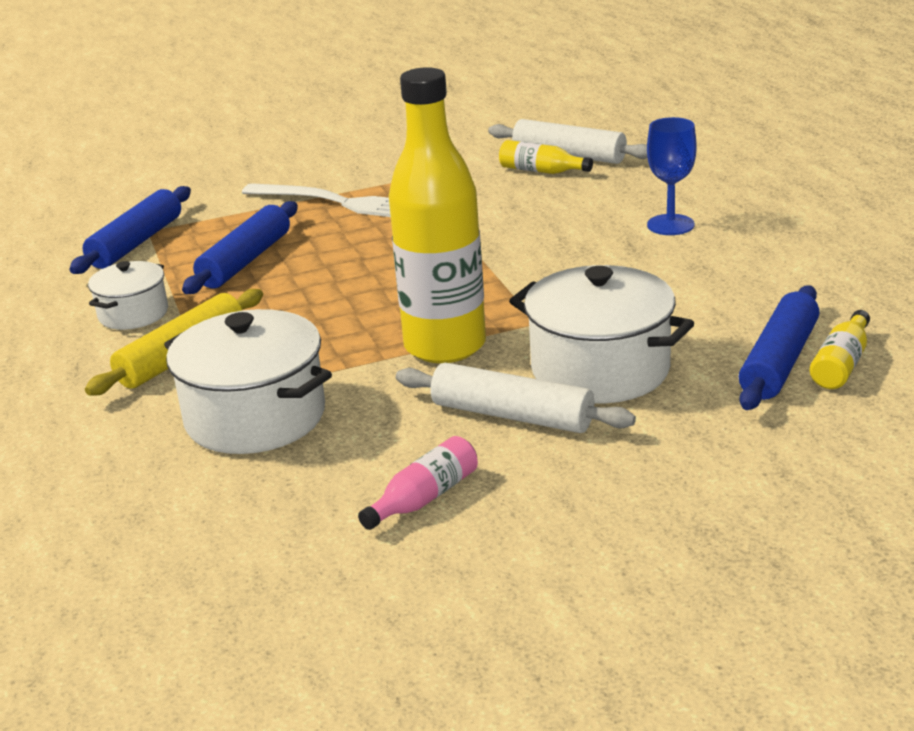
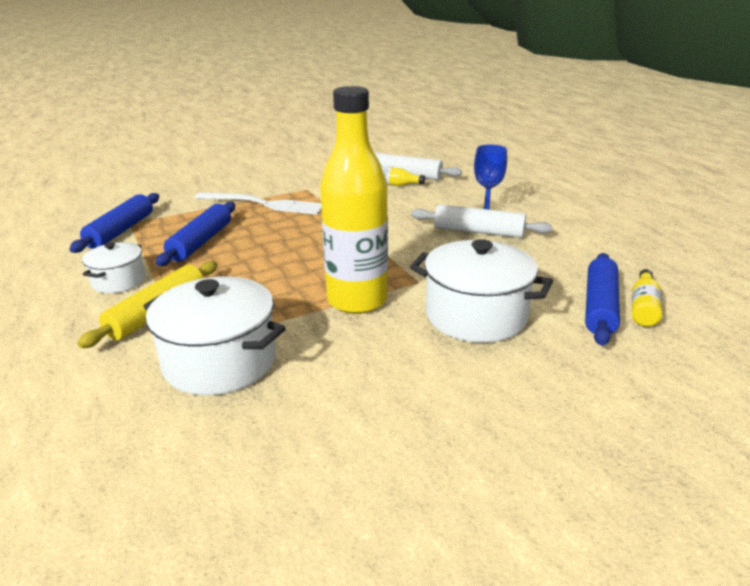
camera: 10 degrees left, 0 degrees up
pink bottle [358,436,478,530] -> none
white rolling pin [396,362,636,433] -> white rolling pin moved to [411,204,552,238]

